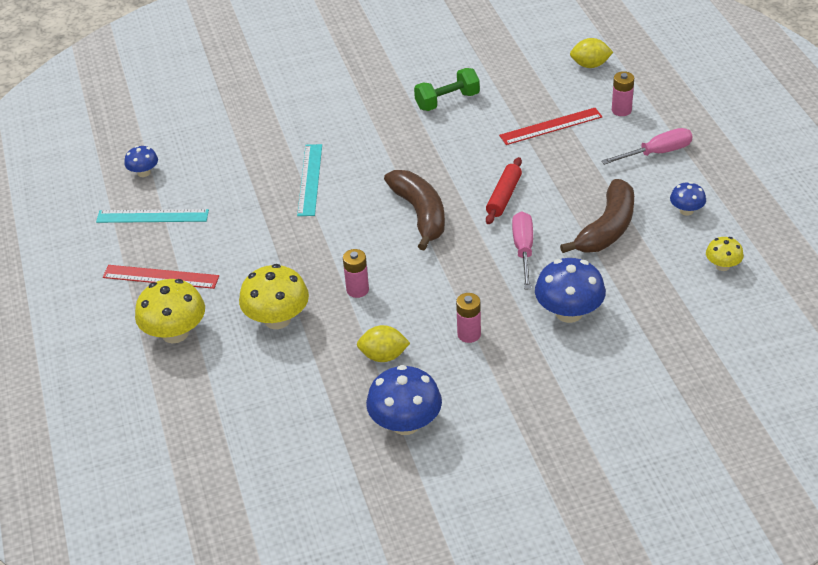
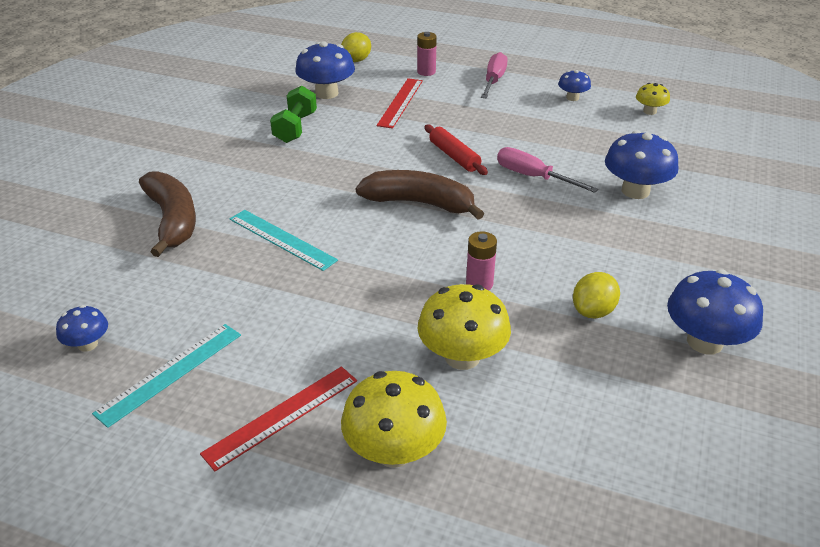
camera: 55 degrees left, 5 degrees down
pink battery [456,293,481,343] -> none
brown banana [560,179,634,253] -> brown banana moved to [139,171,196,257]
none -> blue mushroom [295,41,355,99]

